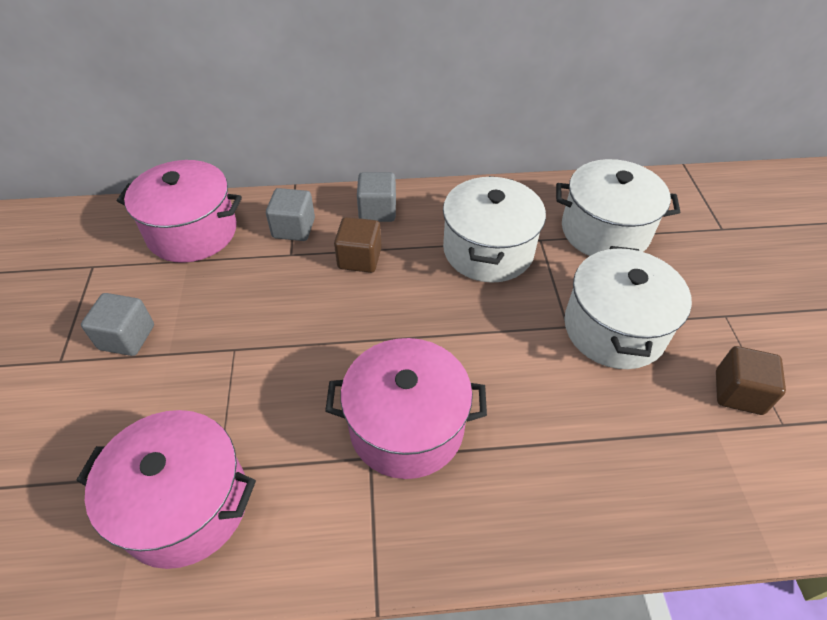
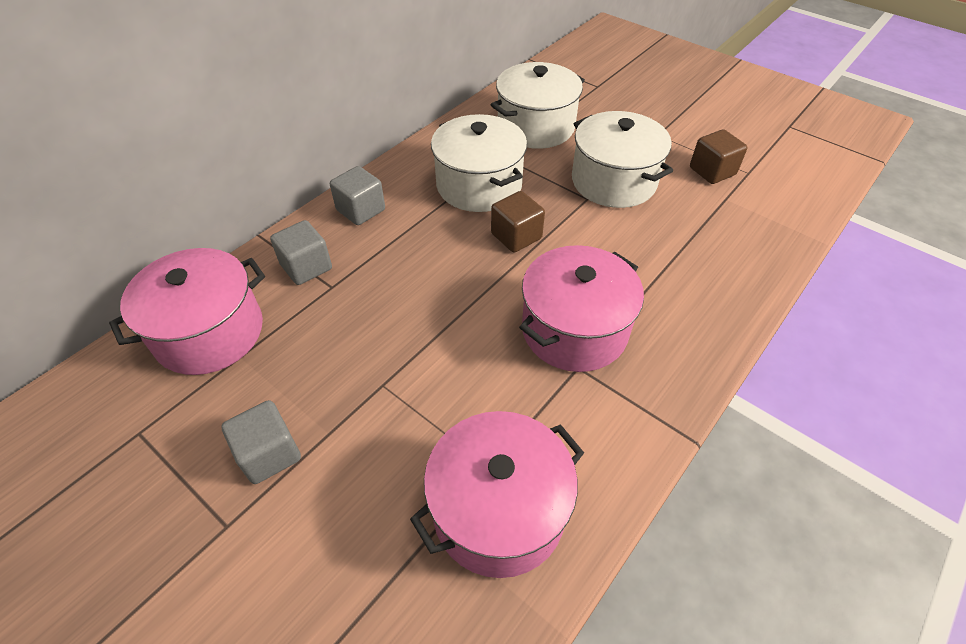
camera: 45 degrees left, 0 degrees up
brown cube [334,217,382,273] -> brown cube moved to [491,191,545,253]

